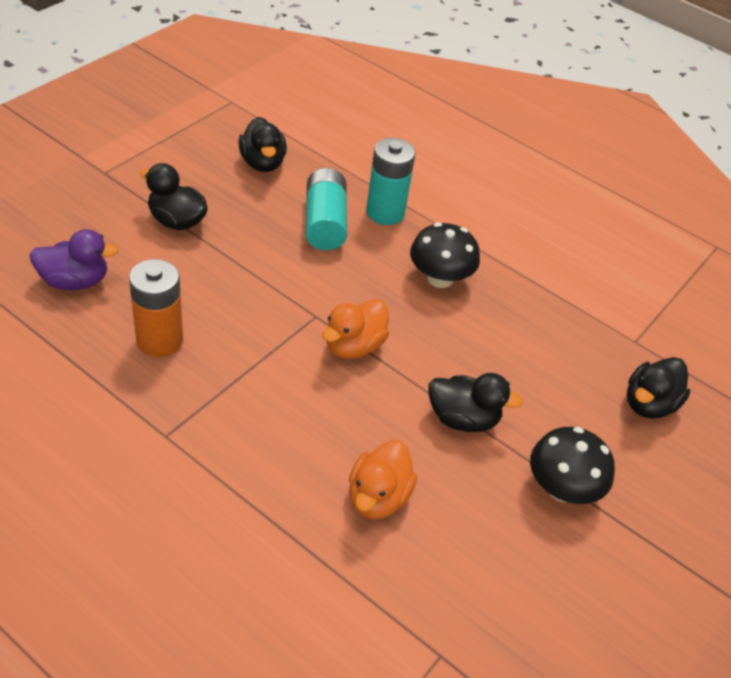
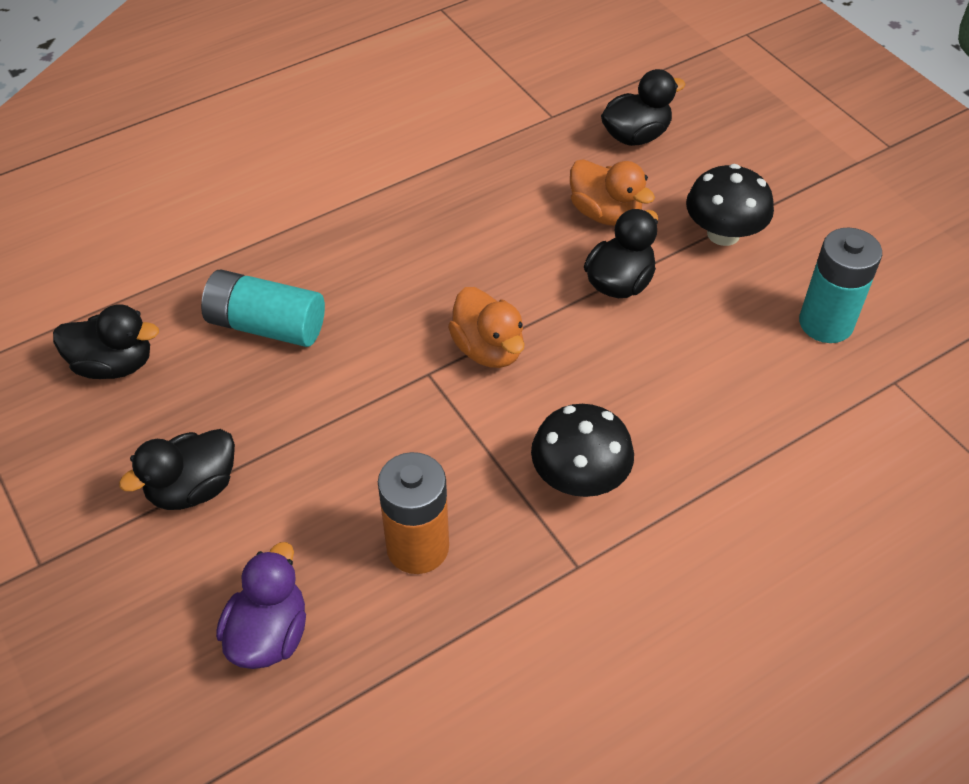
camera: 65 degrees left, 5 degrees up
orange duck [349,440,417,519] -> orange duck moved to [570,159,655,226]
turquoise battery [366,138,415,225] -> turquoise battery moved to [799,228,882,343]
black mushroom [410,223,480,288] -> black mushroom moved to [531,404,634,497]
black duck [627,357,690,419] -> black duck turned 90 degrees counterclockwise [601,69,686,146]

